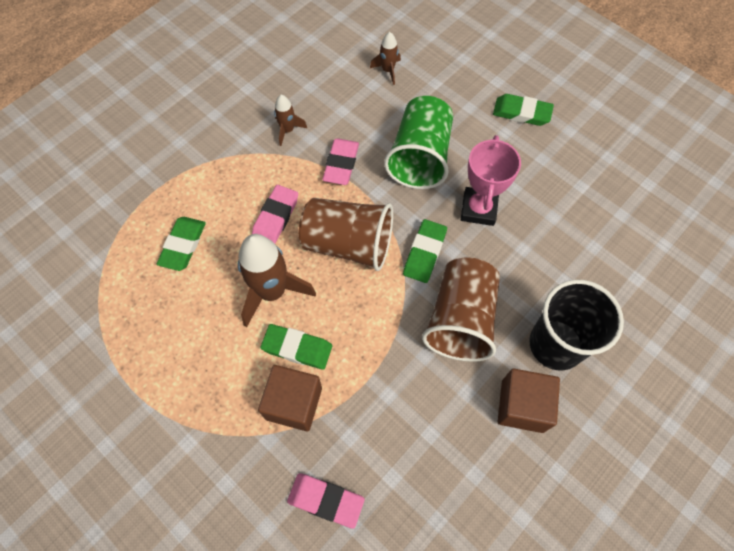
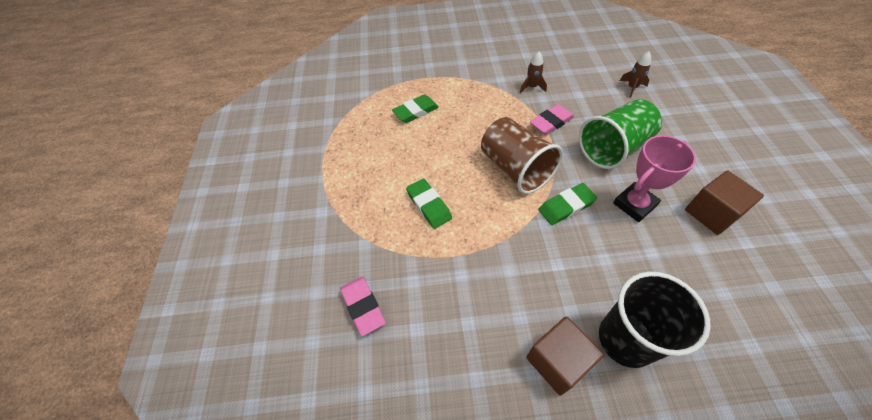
camera: 45 degrees right, 10 degrees down
brown rocket [238,234,316,327] -> none
pink eraser [252,185,298,243] -> none
brown cube [258,365,322,431] -> brown cube moved to [685,171,764,235]
brown cup [422,257,500,362] -> none
green eraser [493,94,554,126] -> none

